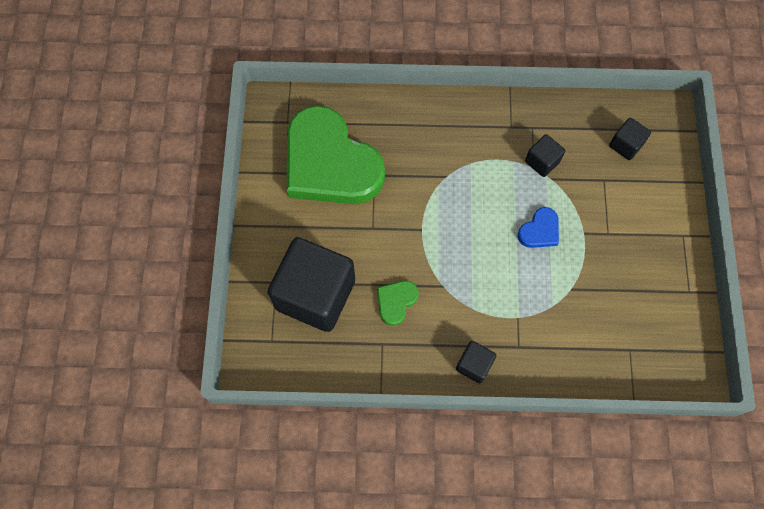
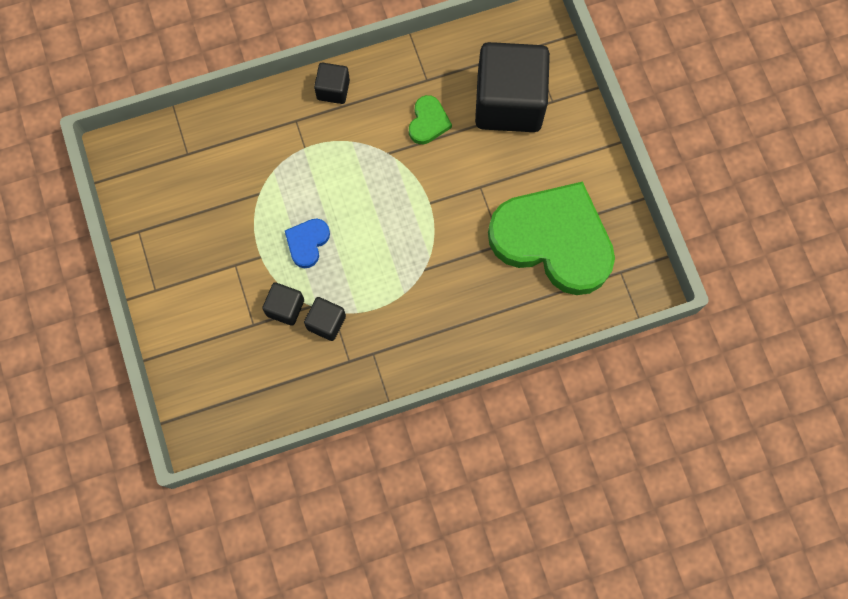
camera: 160 degrees right, 5 degrees up
black cube [609,118,651,160] -> black cube moved to [262,282,304,326]

